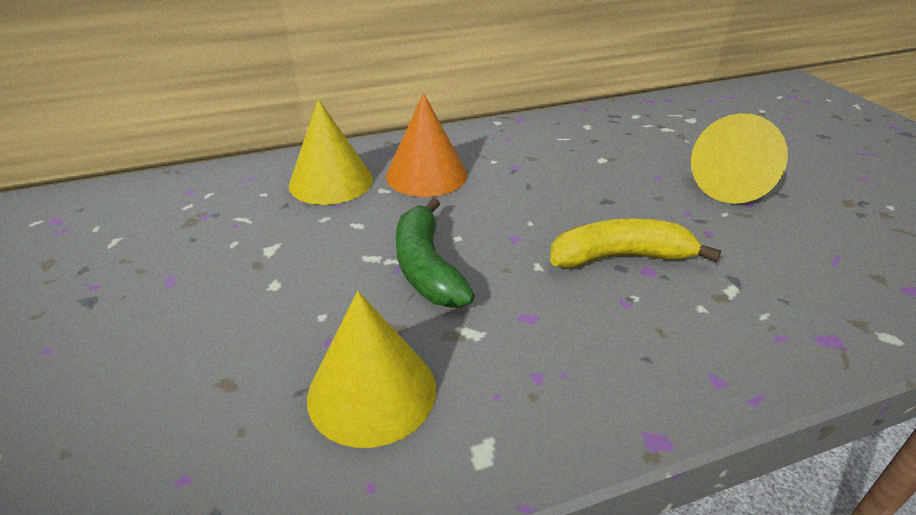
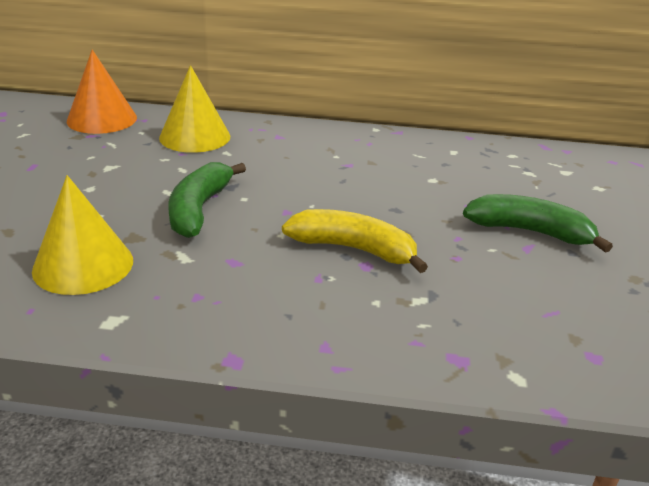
camera: 25 degrees right, 5 degrees down
orange cone [386,93,467,197] -> orange cone moved to [67,49,137,134]
yellow cone [691,113,788,204] -> green banana [463,194,613,253]

